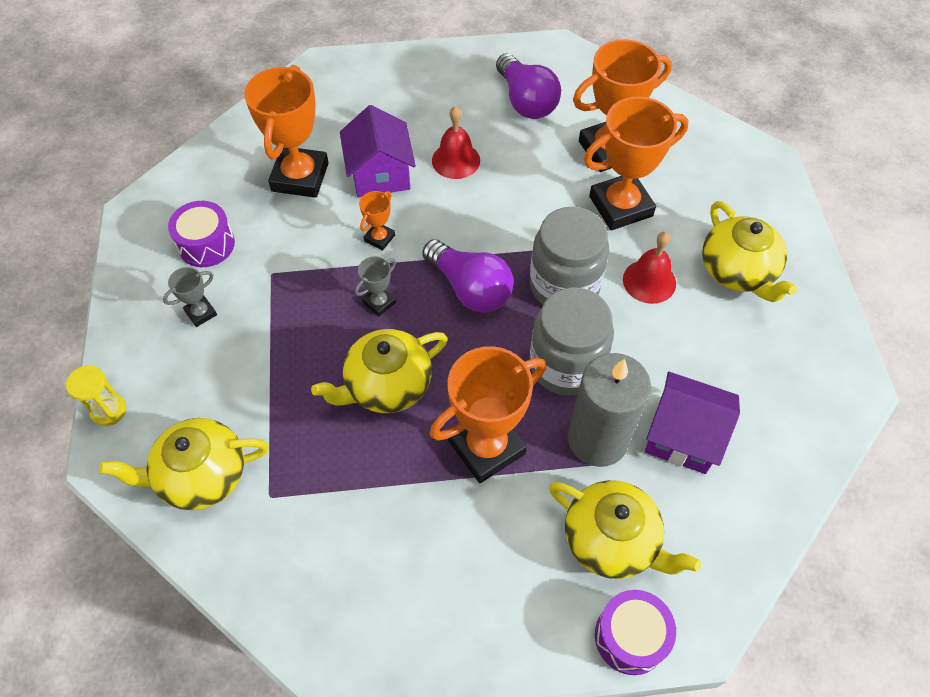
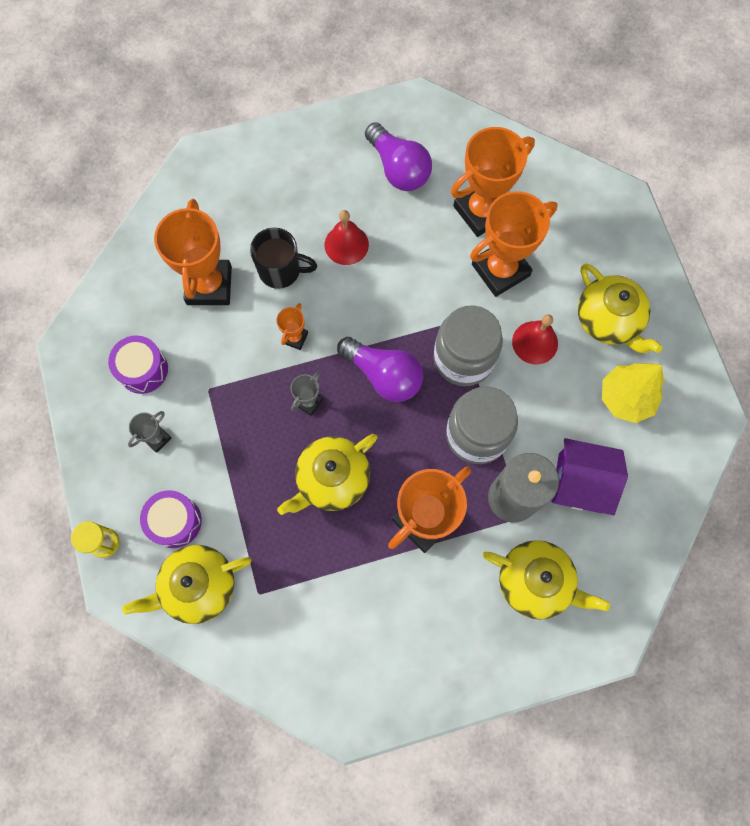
camera: 10 degrees left, 15 degrees up
purple house [340,105,416,197] -> black mug [250,228,317,289]
purple drum [595,590,676,675] -> purple drum moved to [140,490,202,548]
none -> yellow tree [602,363,664,423]

